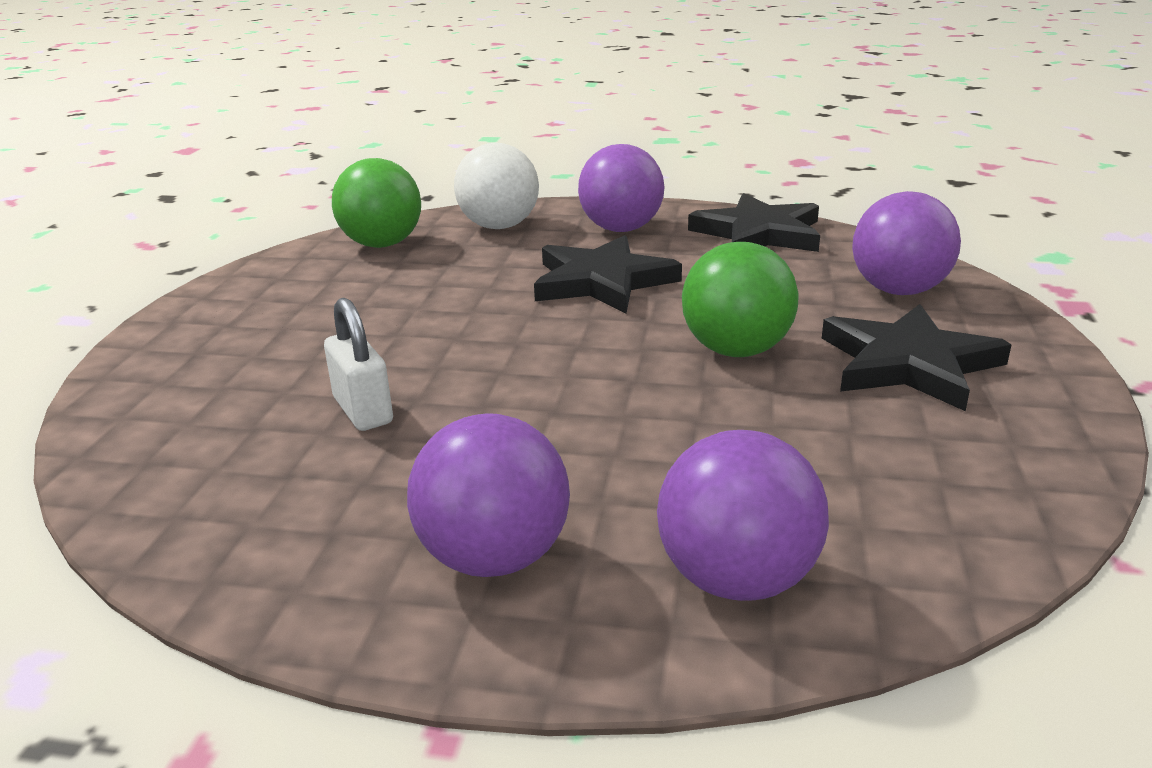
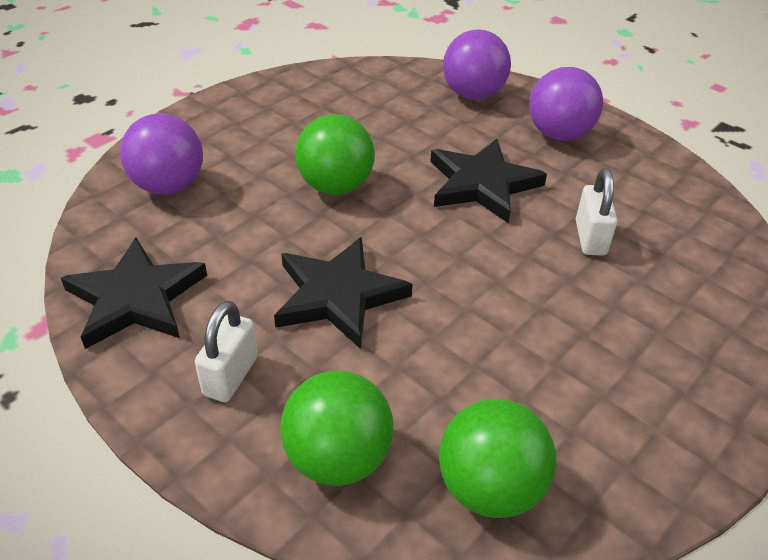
camera: 150 degrees left, 15 degrees up
white ball [454,143,539,229] -> green ball [280,371,394,486]
purple ball [578,144,664,232] -> white padlock [195,301,258,402]
black star [822,304,1012,411] -> black star moved to [430,139,547,223]

